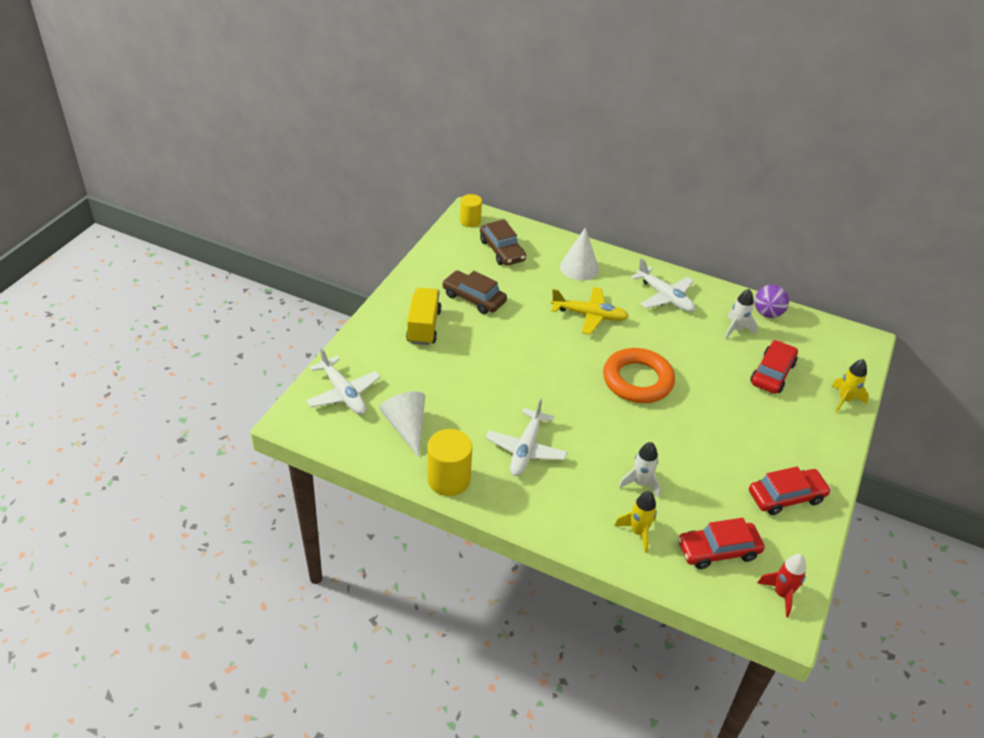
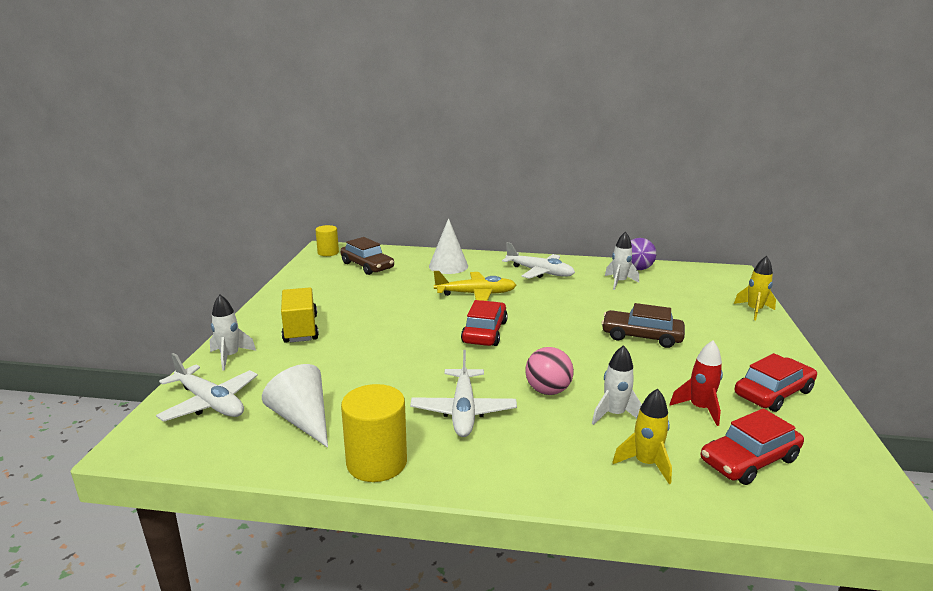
camera: 15 degrees left, 20 degrees down
brown car [442,270,507,314] -> brown car moved to [601,303,685,348]
orange ring [603,348,675,403] -> none
red car [751,340,798,394] -> red car moved to [461,300,508,346]
red rocket [758,554,806,617] -> red rocket moved to [670,340,723,426]
none -> white rocket [210,295,256,371]
none -> pink ball [525,347,574,395]

